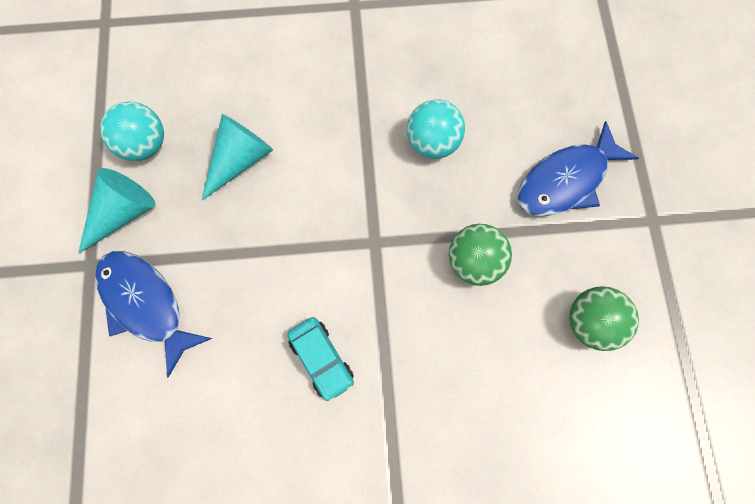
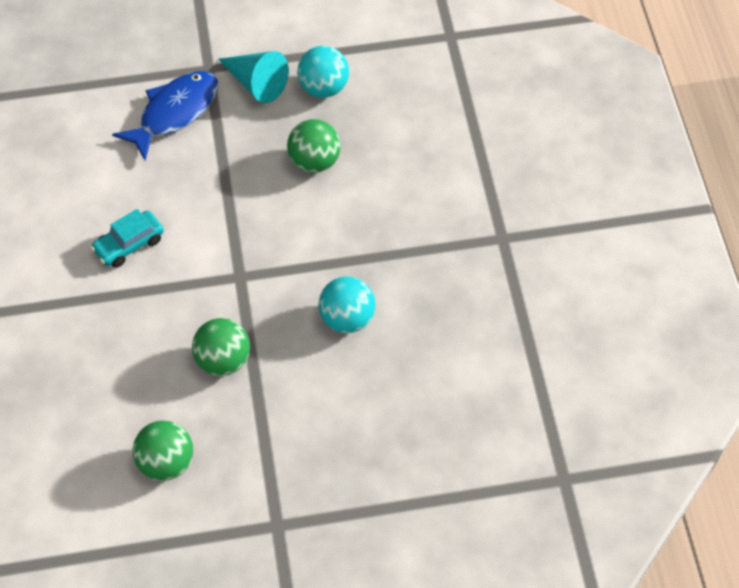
camera: 85 degrees right, 15 degrees down
turquoise cone [202,114,273,200] -> green ball [287,119,341,173]
blue fish [518,121,639,216] -> none

